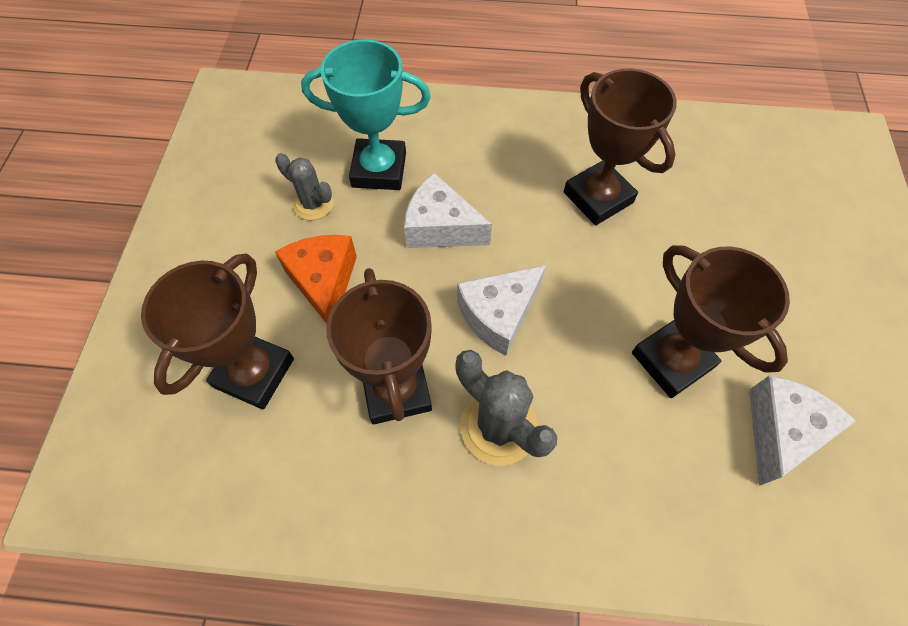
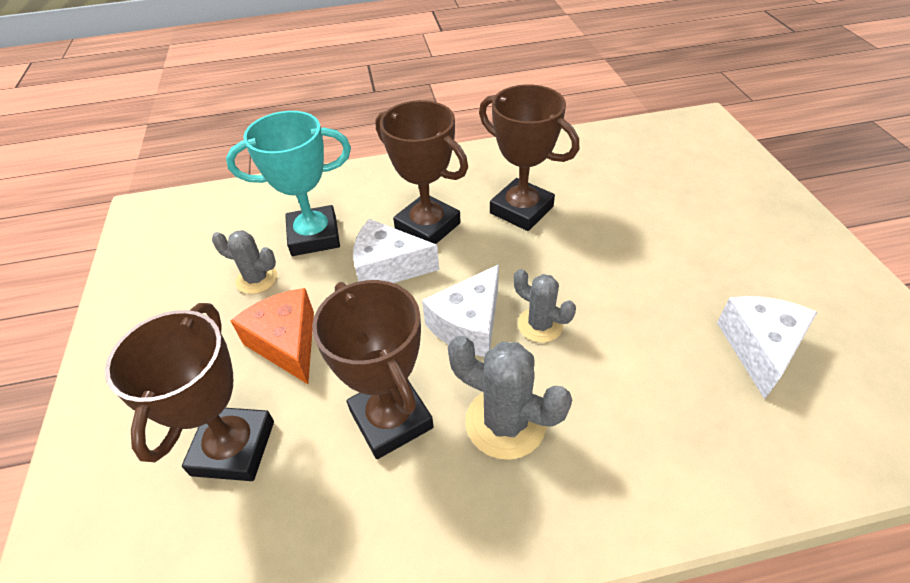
camera: 15 degrees left, 15 degrees down
brown trophy [632,245,790,398] -> brown trophy moved to [376,100,468,244]
none -> grey cactus [514,269,576,343]

